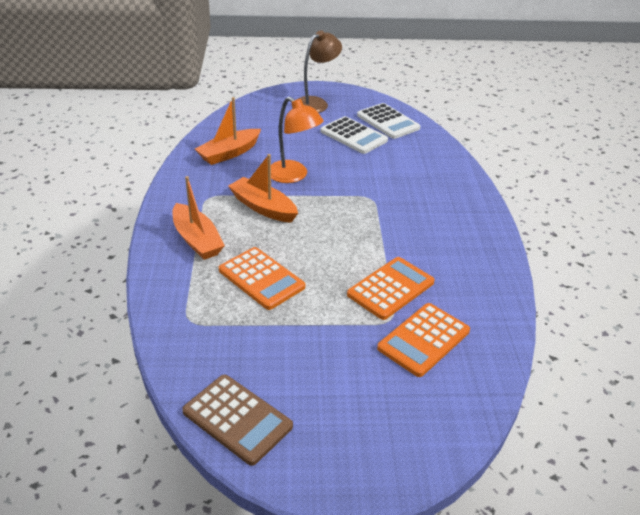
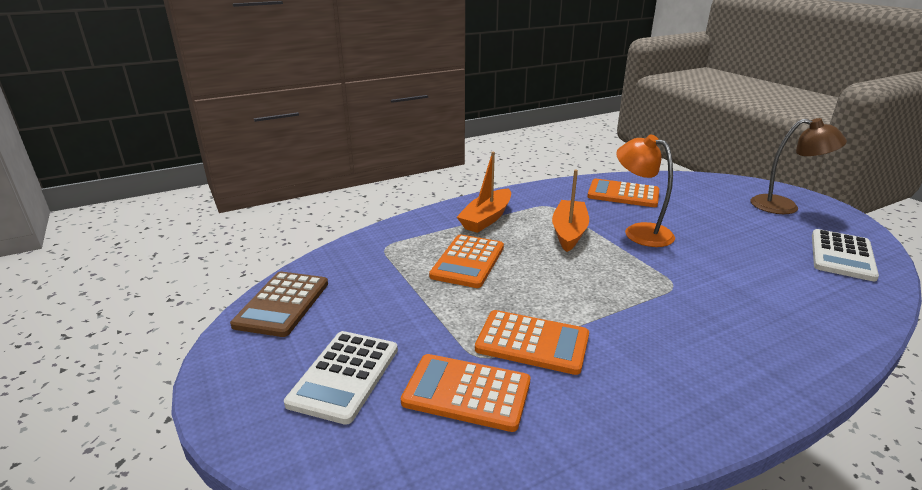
camera: 65 degrees right, 10 degrees down
orange boat [195,97,261,165] -> orange calculator [587,179,659,207]
orange lamp [271,97,324,183] -> orange lamp turned 120 degrees clockwise [616,135,675,247]
white calculator [321,116,388,154] -> white calculator moved to [284,331,398,425]

